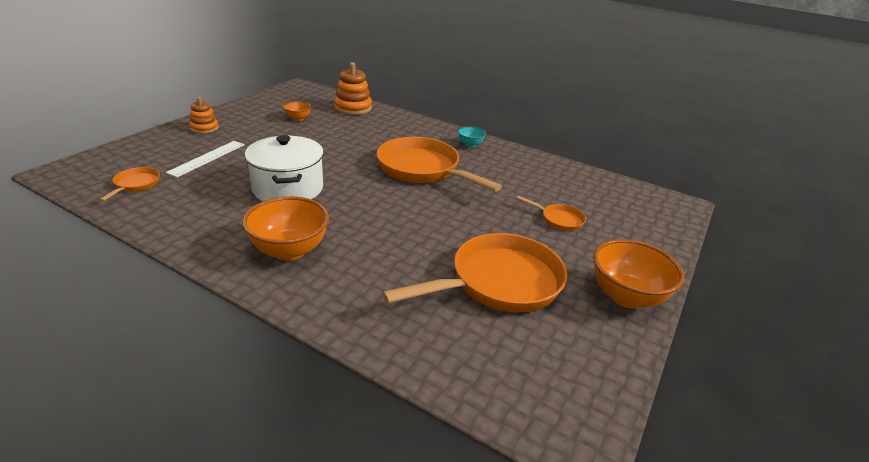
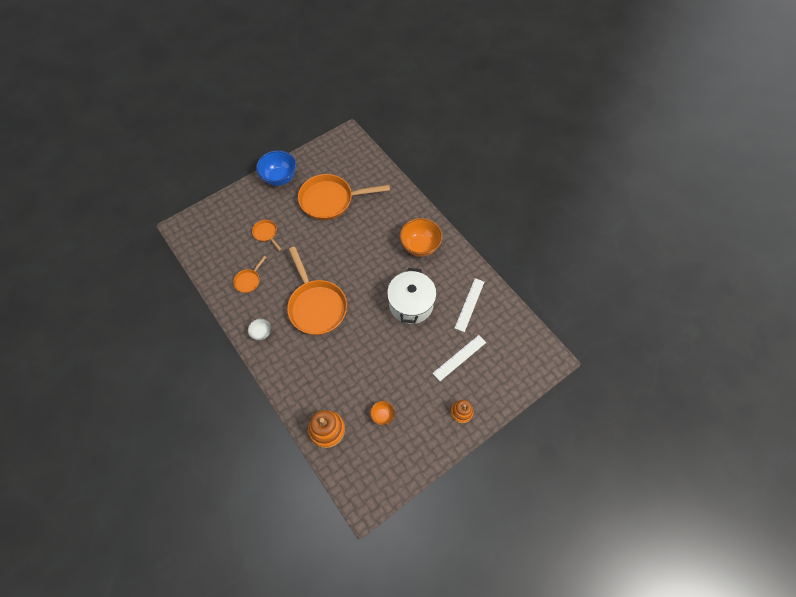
camera: 155 degrees left, 30 degrees up
orange pan [99,167,160,202] -> orange pan moved to [233,256,266,293]
turquoise bowl [458,126,486,147] -> white bowl [248,319,271,340]
orange bowl [593,239,684,308] -> blue bowl [256,150,296,186]
none -> white ruler [455,278,484,332]

